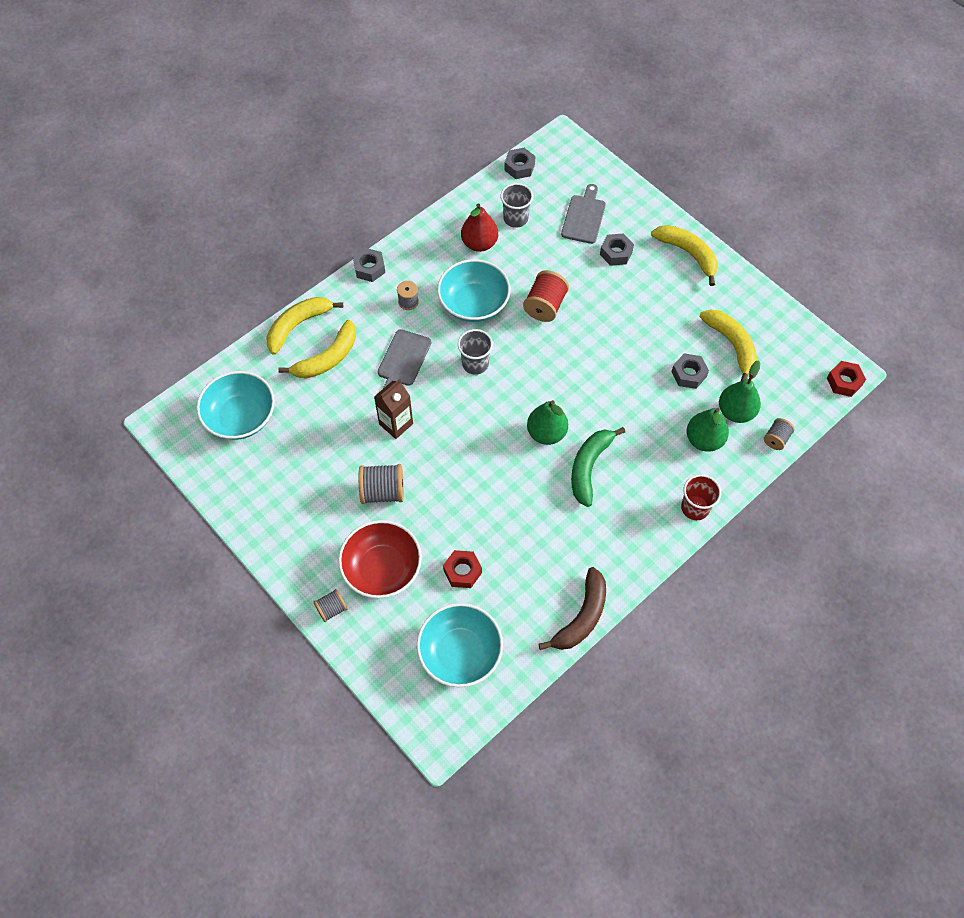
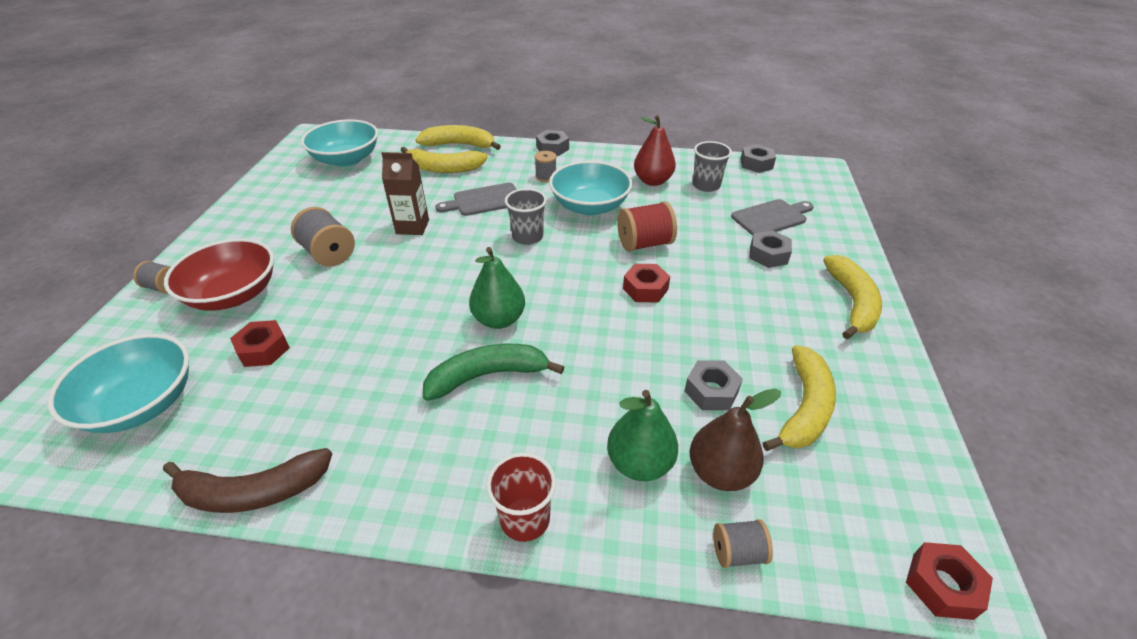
camera: 50 degrees right, 20 degrees down
green pear [719,360,761,423] -> brown pear [690,389,781,491]
none -> red nut [623,264,670,303]

